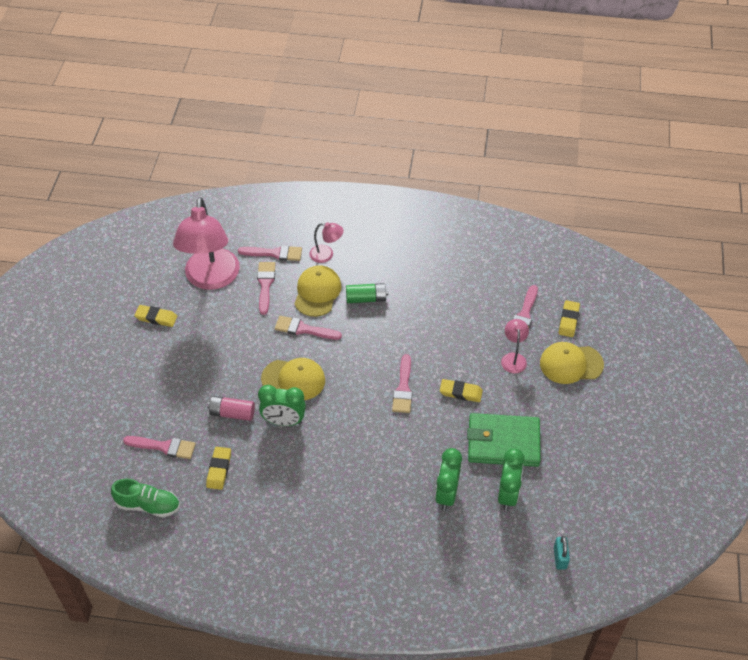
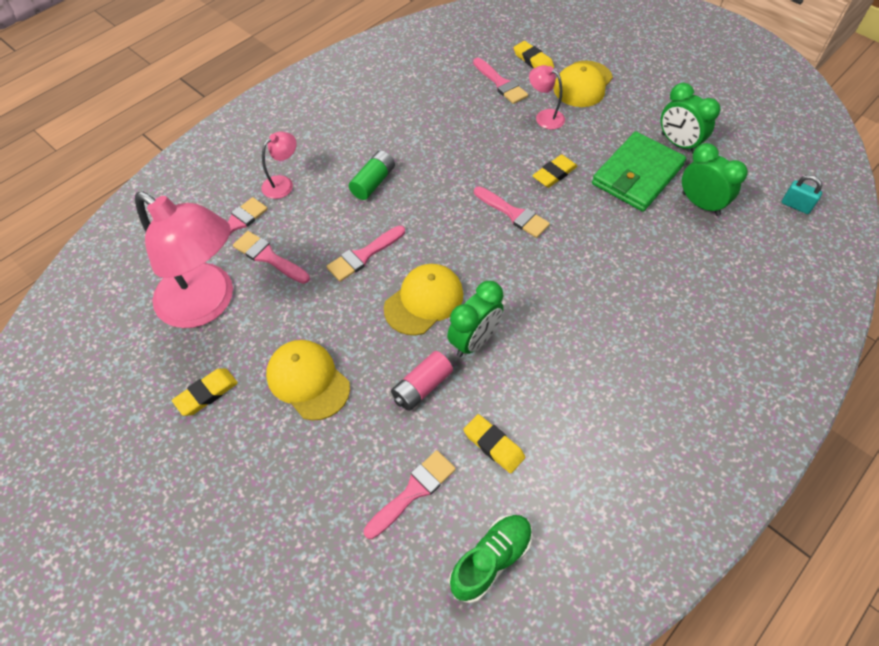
camera: 55 degrees left, 5 degrees up
yellow cap [294,265,342,317] -> yellow cap moved to [266,340,350,421]
green clock [435,448,462,511] -> green clock moved to [661,83,721,154]

